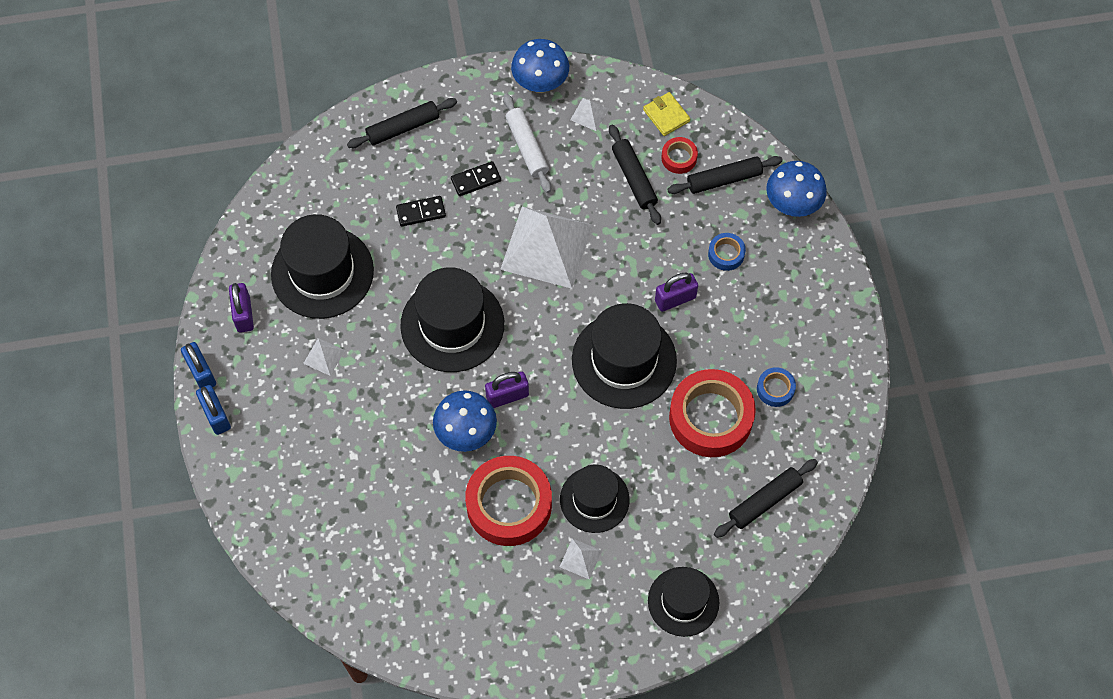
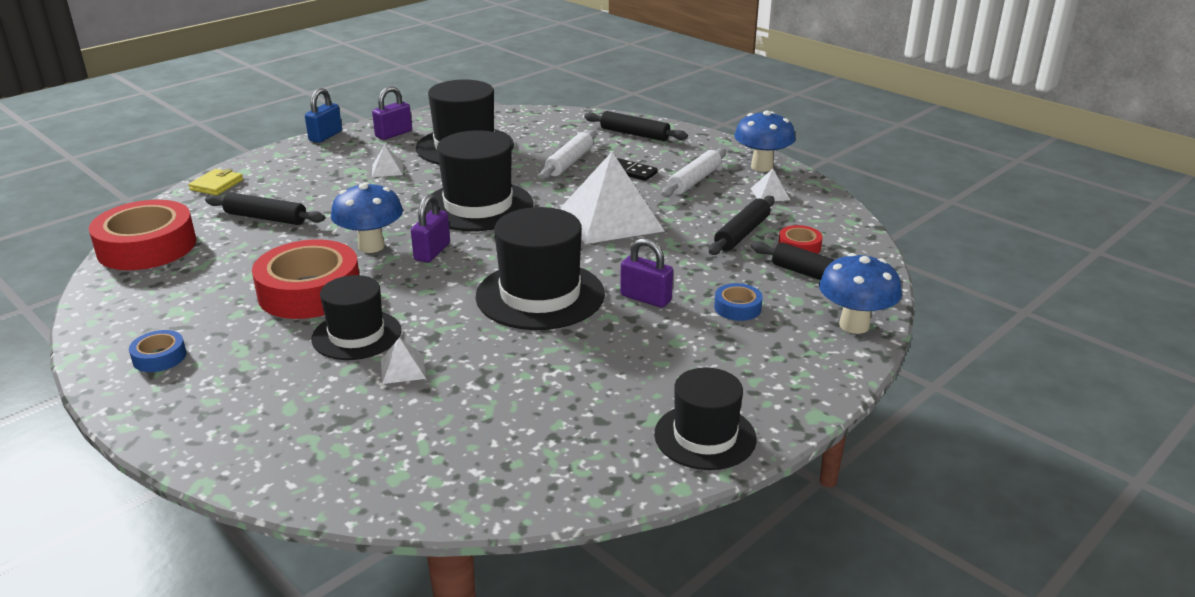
camera: 55 degrees right, 35 degrees down
blue padlock [196,385,231,435] -> none
black domino [396,196,446,227] -> white rolling pin [540,130,597,179]
purple padlock [485,372,529,408] -> purple padlock turned 75 degrees clockwise [411,194,450,263]
white pyramid [560,538,602,580] -> white pyramid moved to [381,338,426,384]
yellow wallet [643,92,690,136] -> yellow wallet moved to [188,169,243,195]
black hat [648,567,719,637] -> black hat moved to [654,367,757,470]
red tape [669,369,756,457] -> red tape moved to [89,200,196,270]
black rolling pin [714,459,818,538] -> black rolling pin moved to [205,193,325,225]
blue tape [757,367,796,407] -> blue tape moved to [129,330,187,372]

